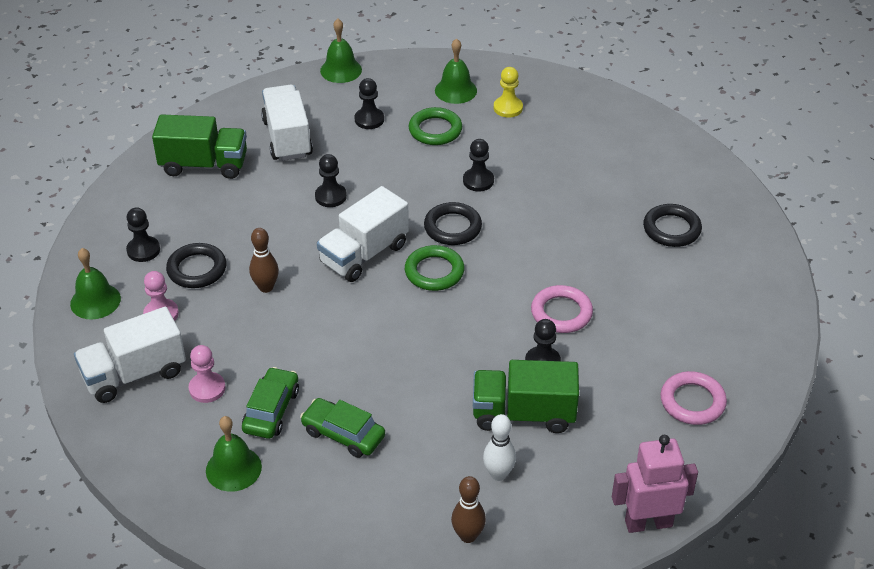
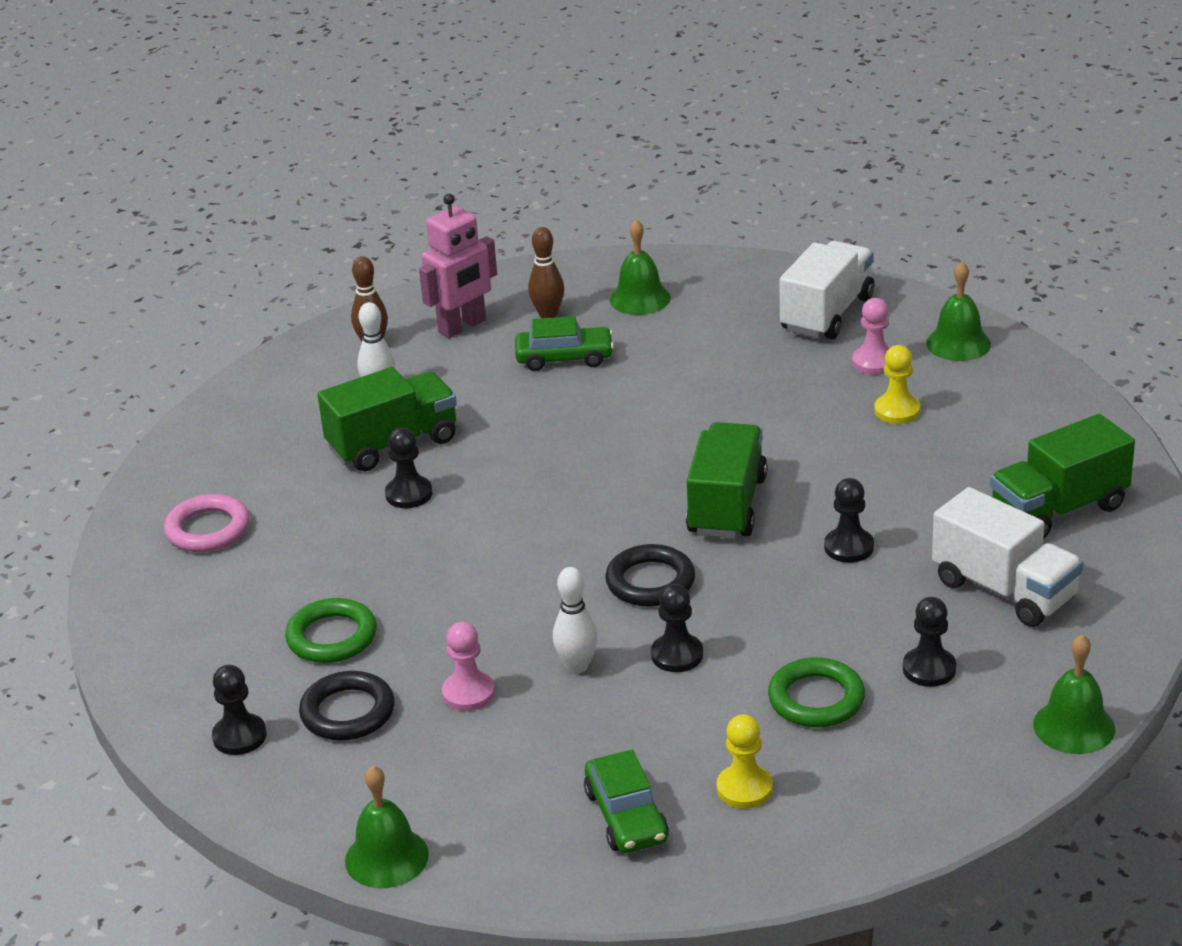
camera: 150 degrees right, 10 degrees down
black pawn [126,207,160,262] -> black pawn moved to [212,665,267,755]
black ring [166,243,227,288] -> yellow pawn [874,345,920,424]
pink pawn [189,345,226,403] -> pink pawn moved to [442,622,495,711]
green car [242,367,299,439] -> green car moved to [584,750,669,853]
brown bowling pin [249,228,279,293] -> brown bowling pin moved to [528,227,564,318]
white truck [317,186,409,282] -> green truck [686,422,767,538]
green ring [405,245,465,291] -> green ring moved to [285,598,377,663]
green bell [435,38,477,104] -> green bell moved to [345,765,429,888]
pink ring [531,285,593,333] -> none
pink robot [612,435,698,533] -> pink robot moved to [419,194,497,338]
none -> white bowling pin [553,567,598,674]

